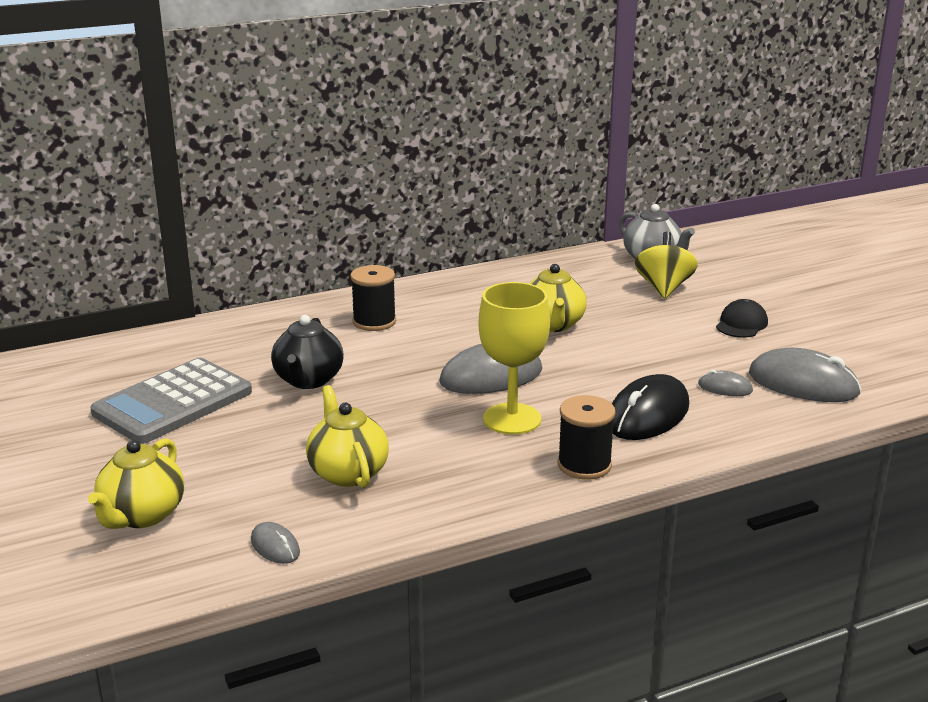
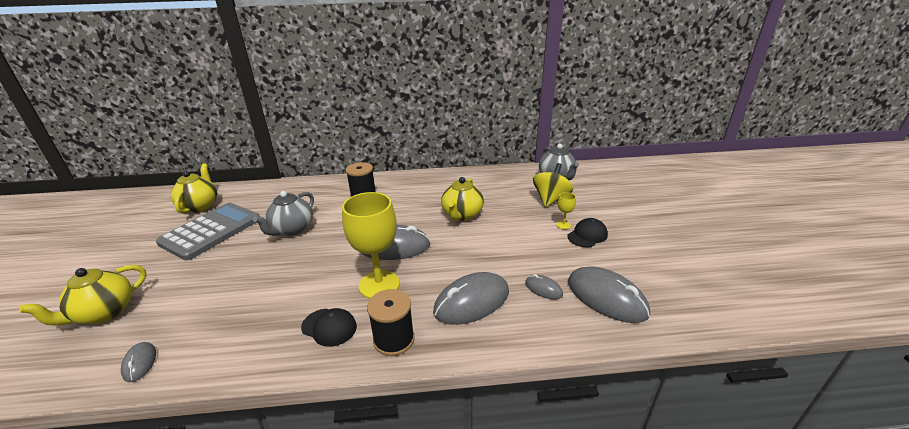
camera: 20 degrees right, 5 degrees up
grey calculator [90,358,252,444] -> grey calculator turned 150 degrees clockwise [156,203,259,260]
black teapot [271,315,344,389] -> grey teapot [253,191,314,236]
yellow teapot [306,385,389,488] -> yellow teapot moved to [171,163,217,214]
black mouse [612,374,689,440] -> grey mouse [433,272,509,325]
none -> black cap [301,308,357,347]
none -> yellow goblet [556,192,576,229]

